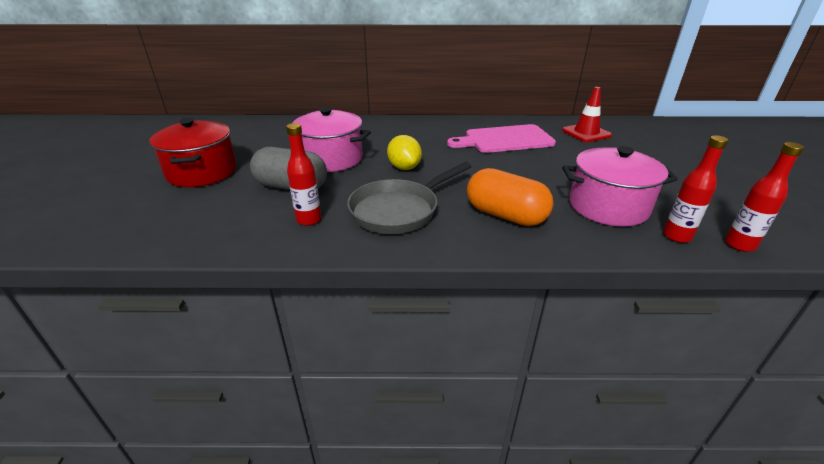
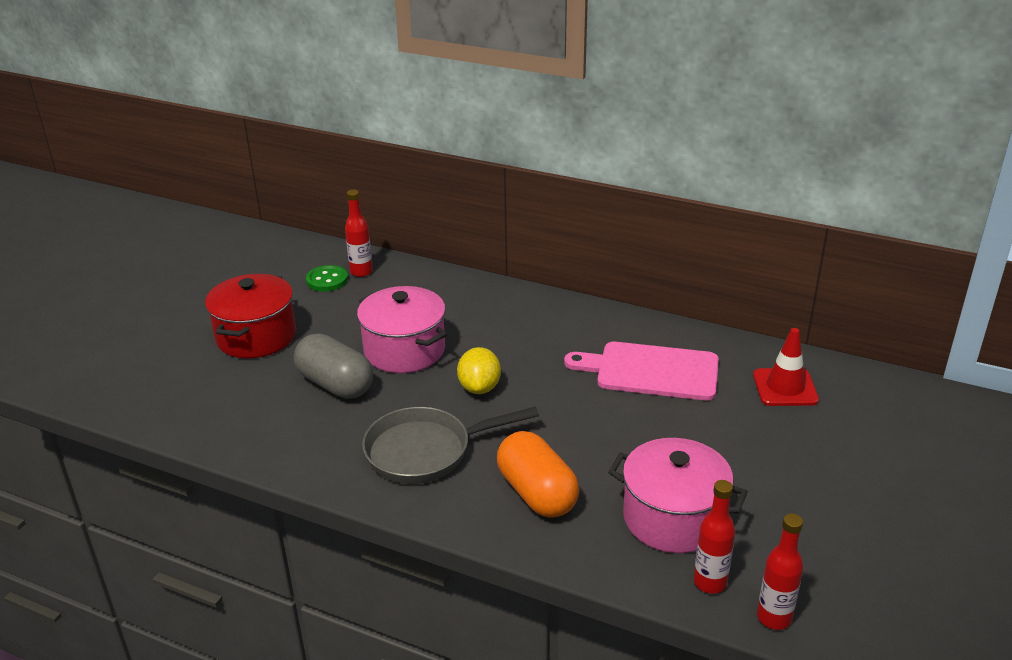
camera: 25 degrees right, 0 degrees up
red bottle [286,123,321,226] -> red bottle moved to [345,190,373,277]
none -> green button [306,265,348,292]

